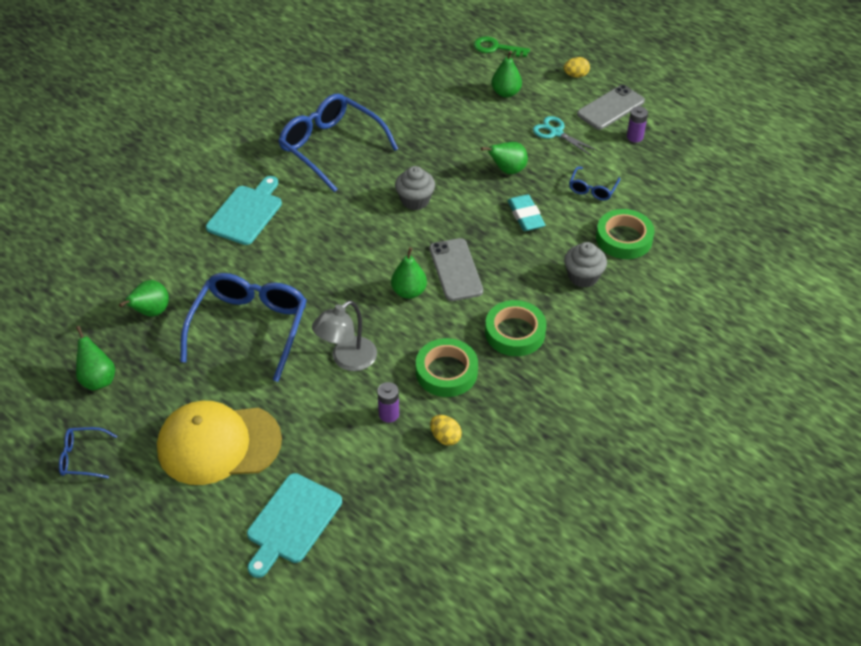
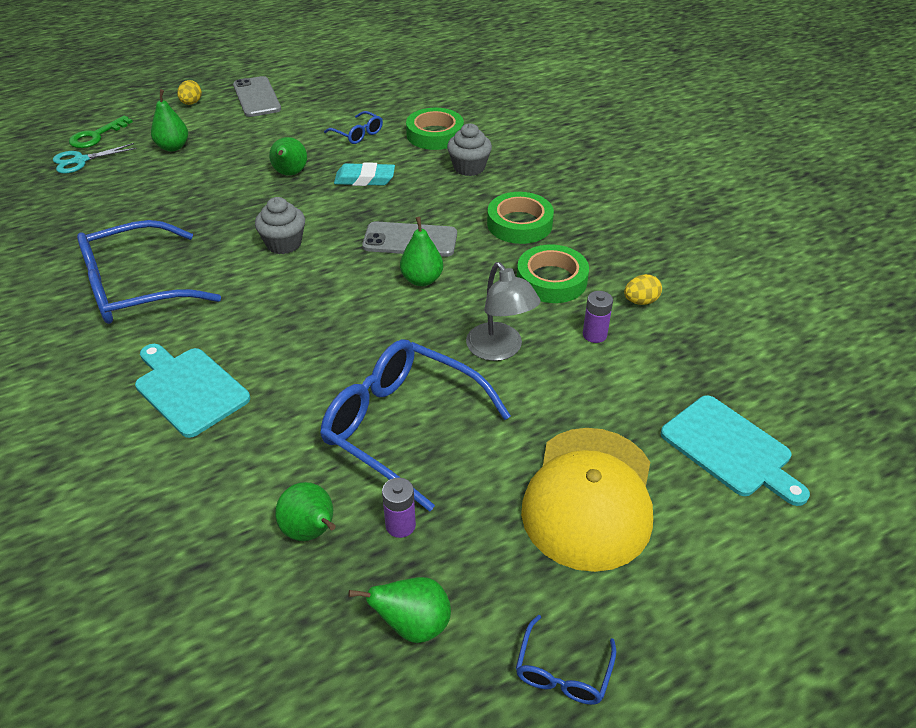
camera: 70 degrees left, 5 degrees down
turquoise scissors [533,116,598,155] -> turquoise scissors moved to [53,143,137,174]
purple battery [627,106,648,142] -> purple battery moved to [382,478,416,538]

